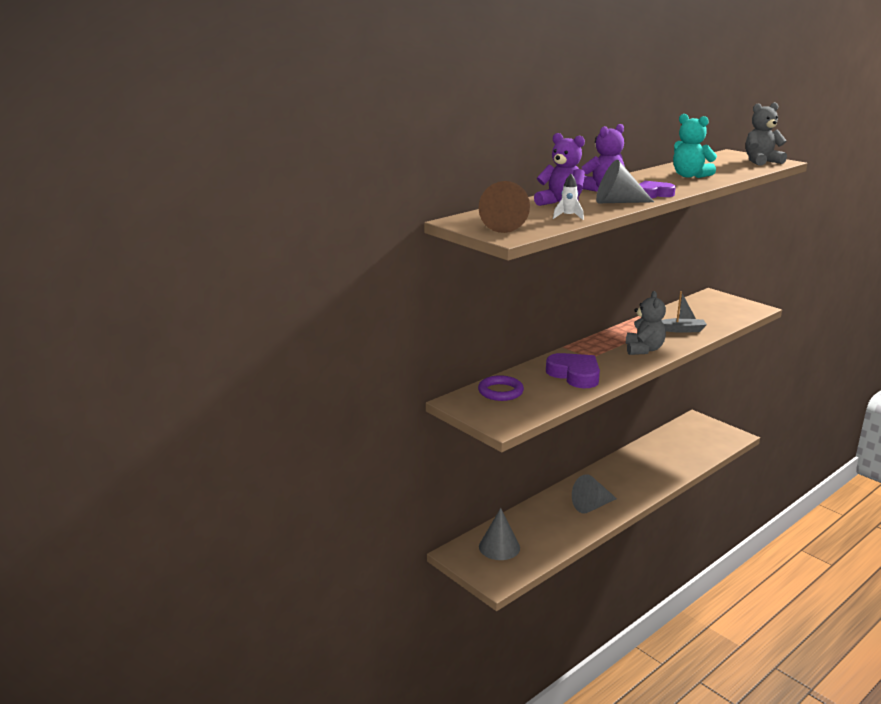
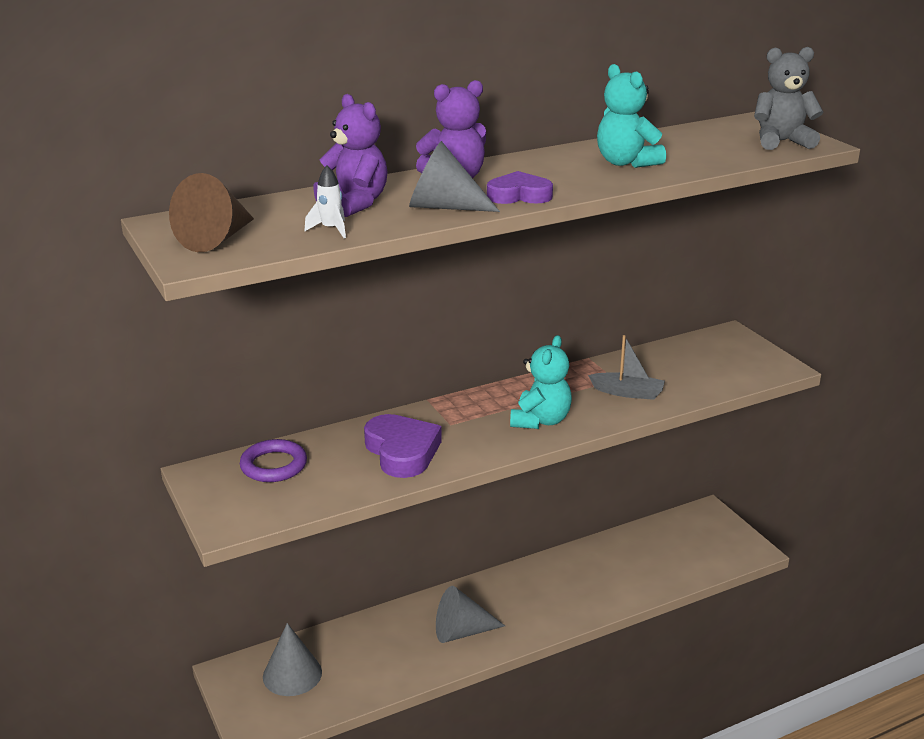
camera: 15 degrees right, 5 degrees up
grey teddy bear [626,291,666,355] -> turquoise teddy bear [510,335,572,429]

